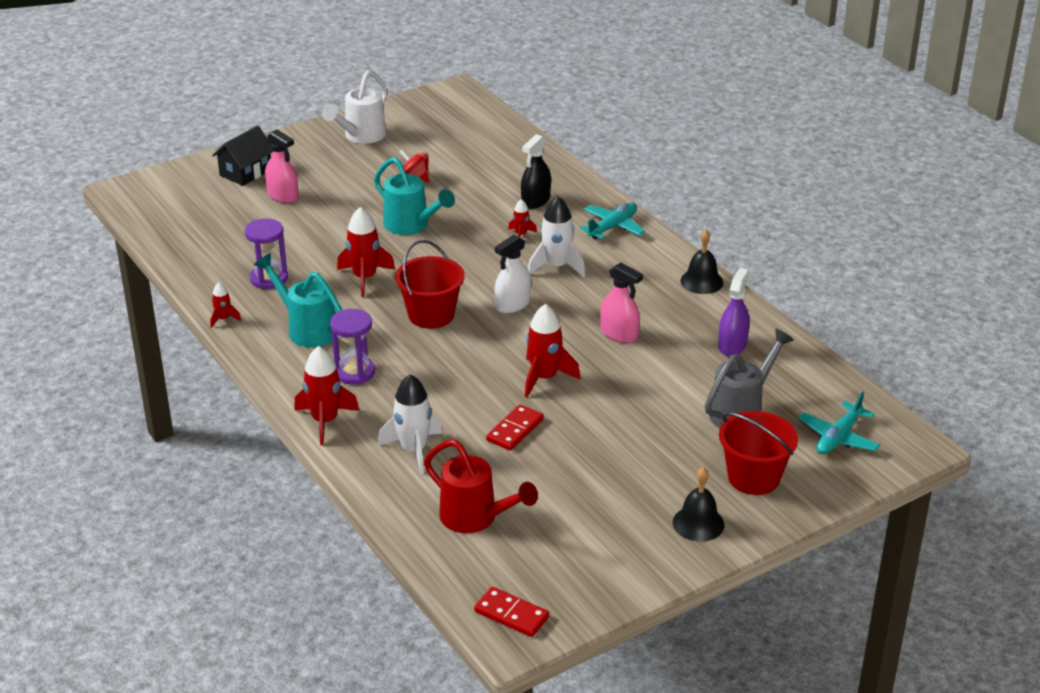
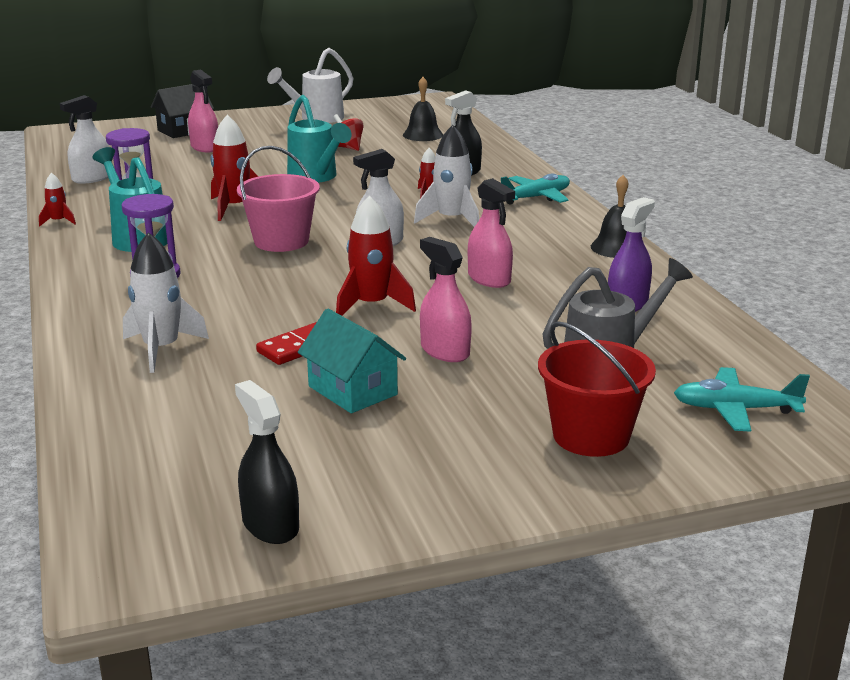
camera: 15 degrees right, 10 degrees down
red rocket [294,346,359,445] -> none
red bucket [395,240,465,329] -> pink bucket [237,146,320,252]
red watering can [424,439,538,533] -> none
red domino [474,587,549,637] -> none
black bell [673,467,724,542] -> black bell moved to [403,77,443,141]
turquoise plane [798,391,880,454] -> turquoise plane turned 45 degrees clockwise [674,367,810,432]
none -> white spray bottle [59,95,109,184]
none -> black spray bottle [235,380,299,544]
none -> turquoise house [298,309,406,413]
none -> pink spray bottle [420,237,472,362]

